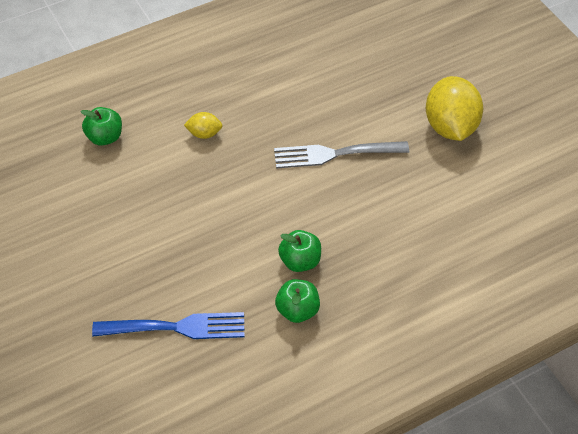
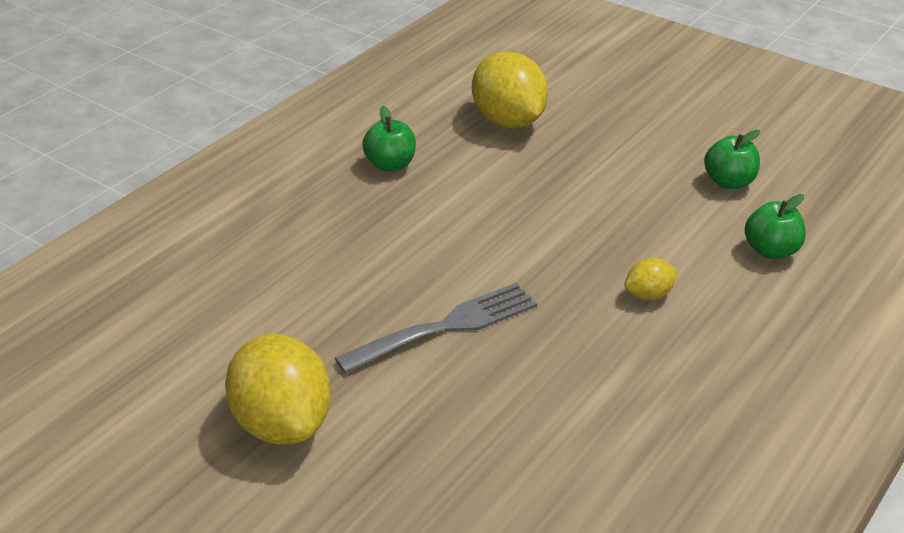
camera: 155 degrees right, 15 degrees down
blue fork [92,312,245,339] -> yellow lemon [472,51,548,128]
green apple [278,230,321,272] -> green apple moved to [704,130,760,189]

